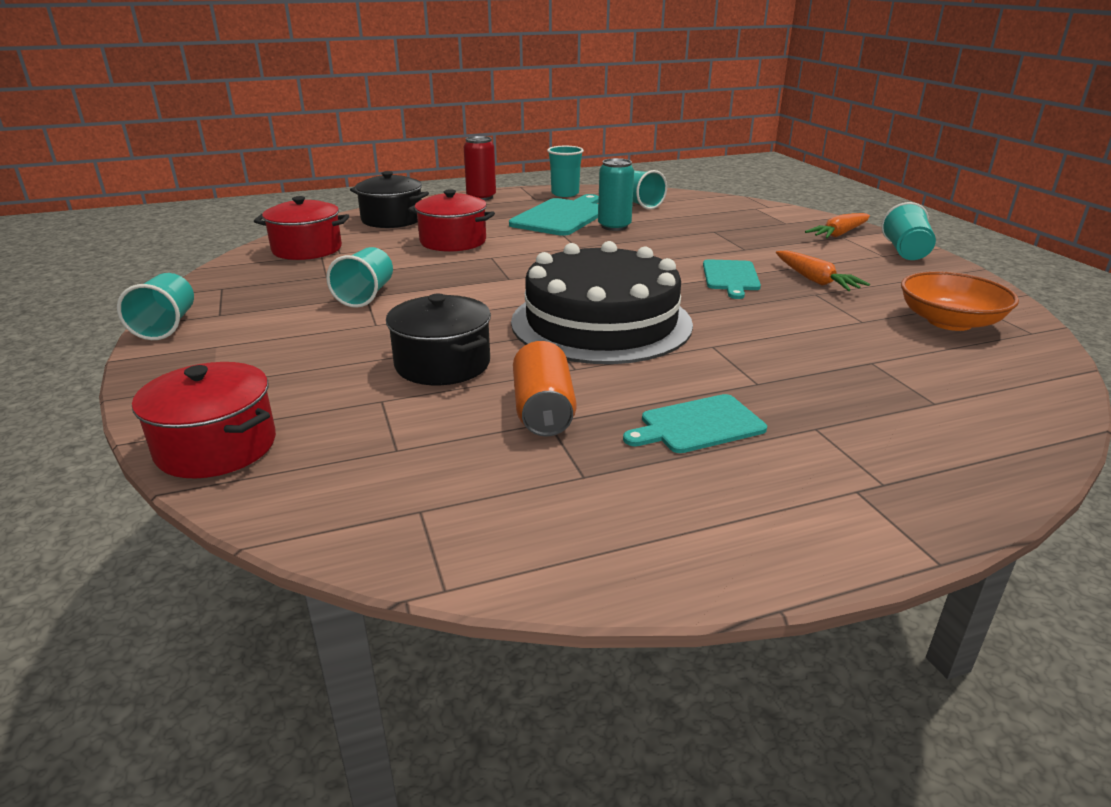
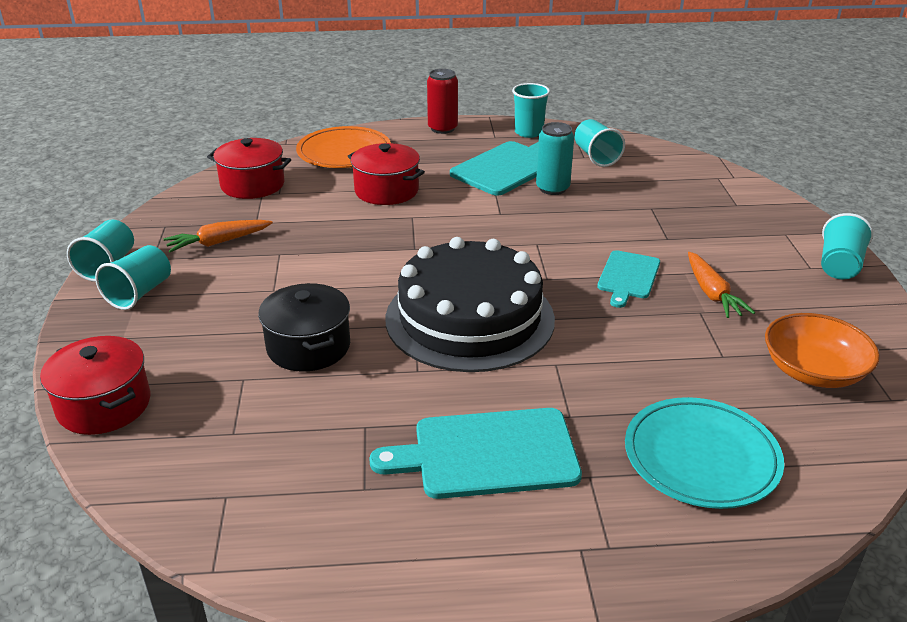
camera: 15 degrees right, 5 degrees up
turquoise cup [326,247,393,308] -> turquoise cup moved to [95,245,171,310]
black pot [350,171,429,228] -> orange plate [296,126,391,168]
orange can [513,341,577,436] -> none
turquoise cutting board [623,394,767,453] -> turquoise cutting board [369,408,582,499], size x1.62
orange carrot [805,213,870,239] -> orange carrot moved to [164,220,273,252]
none -> turquoise plate [625,397,784,509]

